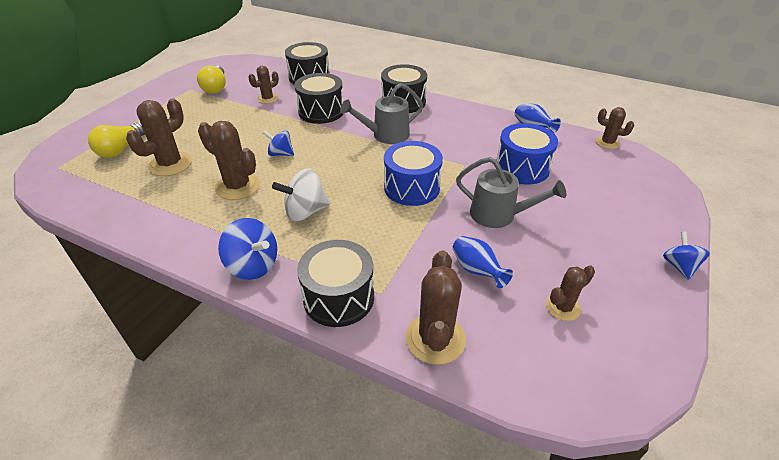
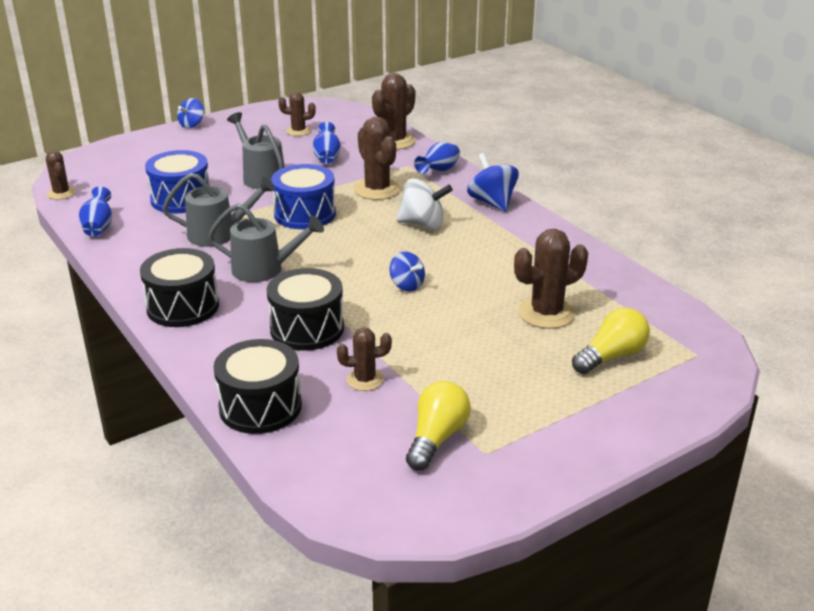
camera: 150 degrees left, 10 degrees down
brown cactus [198,121,260,200] -> brown cactus moved to [354,117,401,200]
black drum [297,240,374,327] -> blue vase [414,142,460,174]
none -> grey watering can [162,173,275,247]

